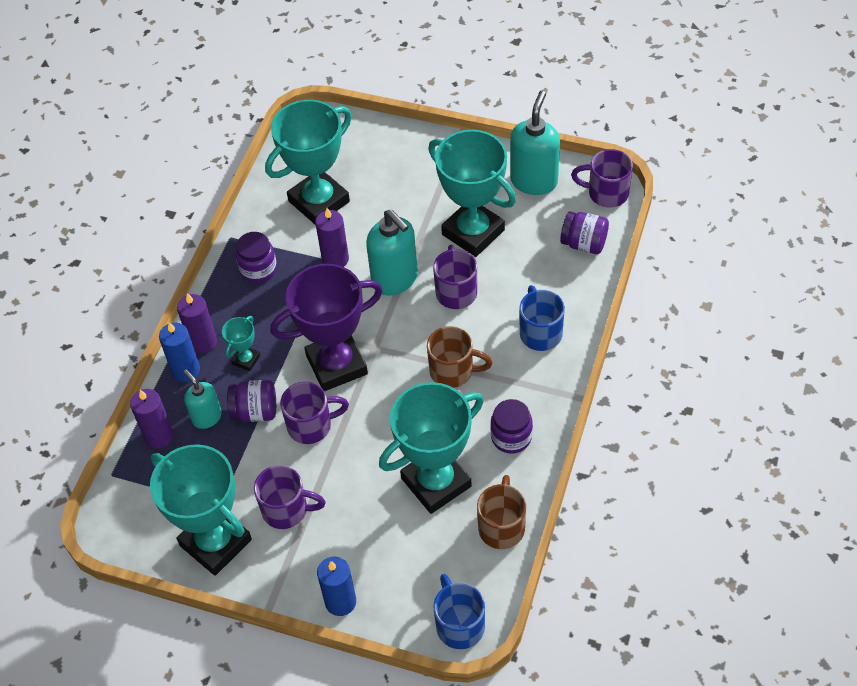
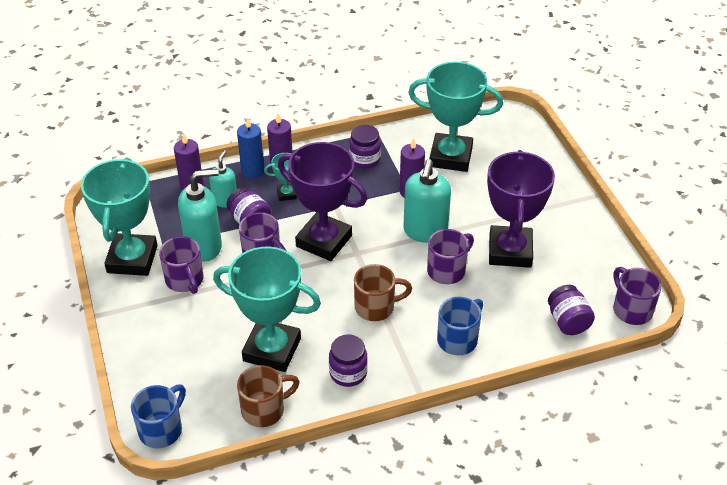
camera: 50 degrees right, 10 degrees down
blue candle [317,557,356,616] -> none
brown mug [427,326,493,388] -> brown mug turned 75 degrees counterclockwise [354,264,412,321]
turquoise trophy [428,130,516,257] -> purple trophy [487,150,555,268]
turquoise soap dispenser [510,91,560,195] -> turquoise soap dispenser moved to [178,169,222,261]

